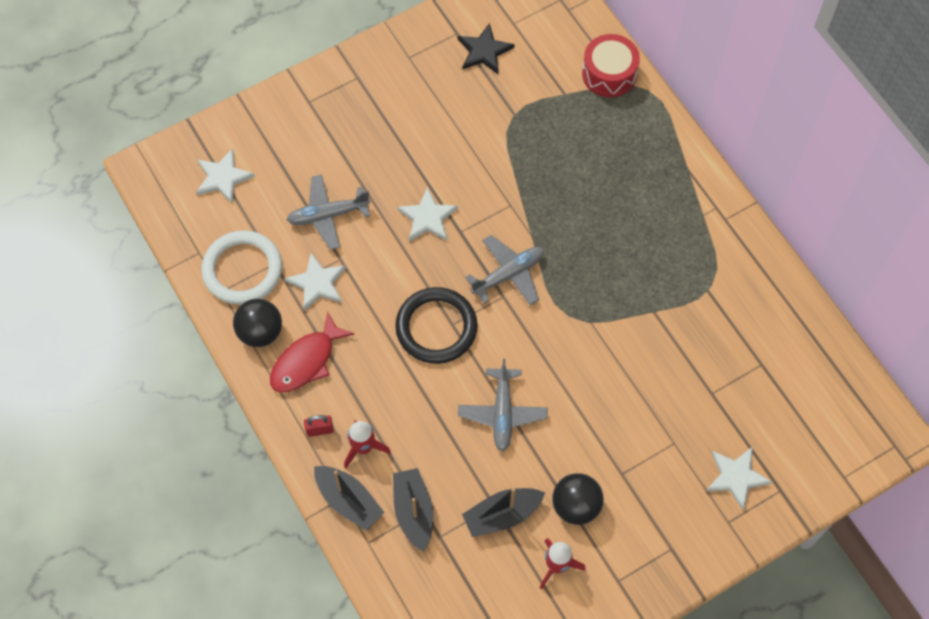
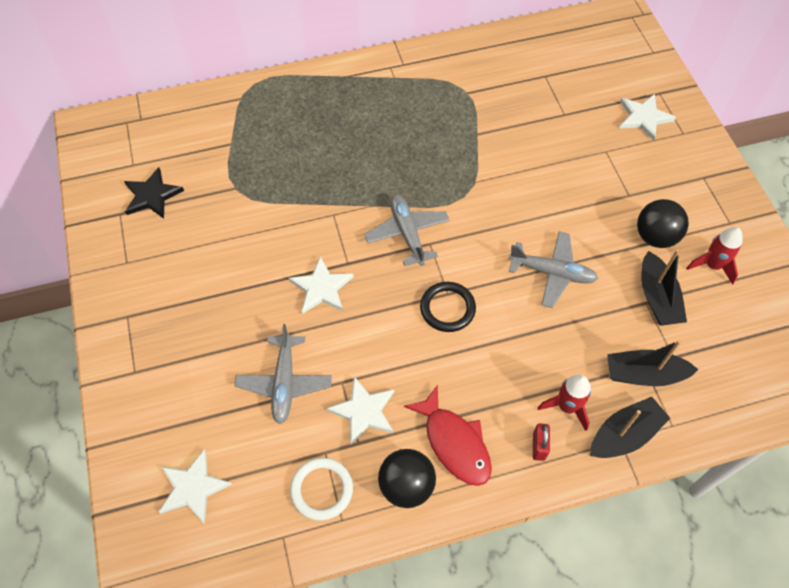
camera: 75 degrees left, 5 degrees down
white ring [202,230,282,305] -> white ring [290,458,353,520], size x0.65
black ring [395,287,478,364] -> black ring [420,282,476,332], size x0.65
red drum [582,34,640,97] -> none

